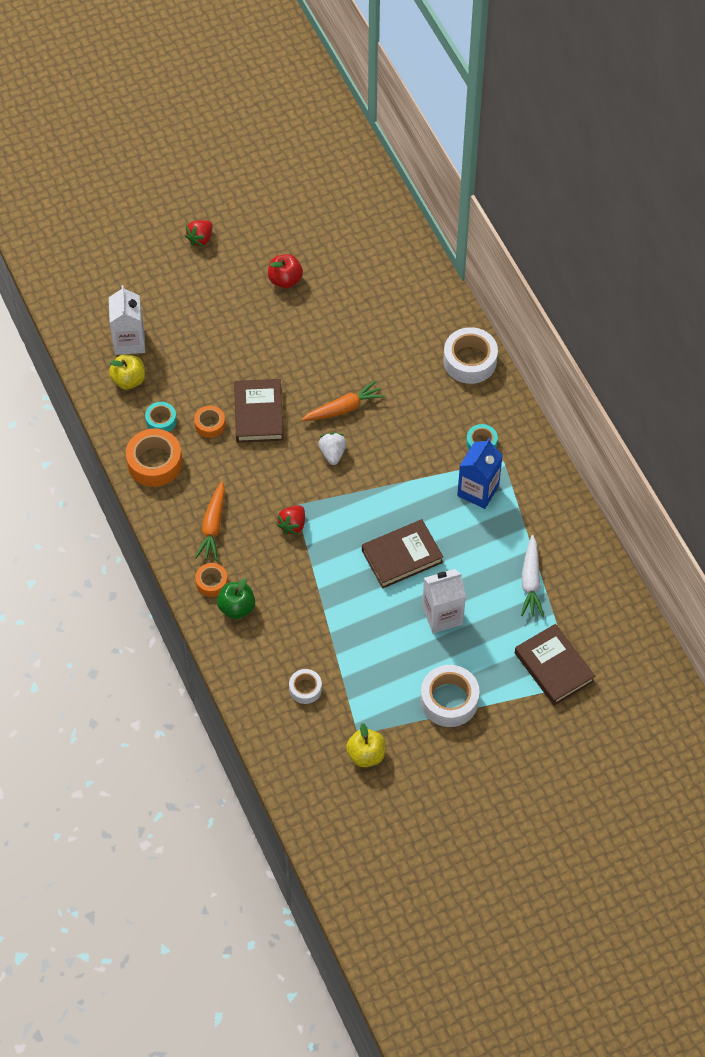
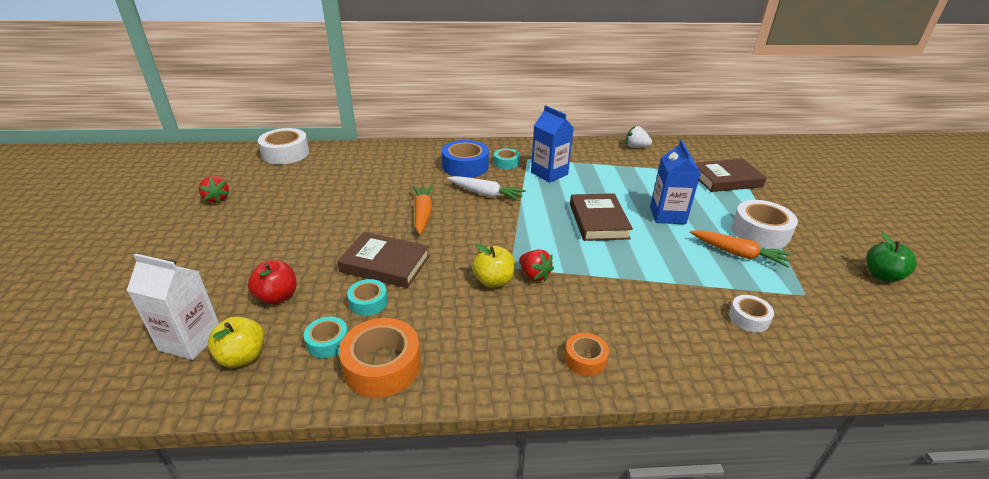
camera: 70 degrees left, 25 degrees down
red strawberry [185,220,213,247] -> red strawberry moved to [199,176,230,203]
orange tape [194,406,225,438] -> turquoise tape [347,279,388,316]
orange carrot [195,481,225,561] -> orange carrot moved to [690,230,791,268]
green apple [217,578,255,619] -> green apple moved to [866,233,917,282]
red apple [268,254,303,288] -> red apple moved to [248,260,297,305]
white strawberry [318,432,346,465] -> white strawberry moved to [626,126,652,148]
yellow apple [346,723,386,767] -> yellow apple moved to [472,244,515,288]
white carton [422,569,466,633] -> blue carton [650,140,701,224]
white tape [443,327,498,384] -> white tape moved to [258,128,309,164]
white carrot [521,535,544,617] -> white carrot moved to [447,176,526,201]
none -> blue tape [442,140,489,178]

